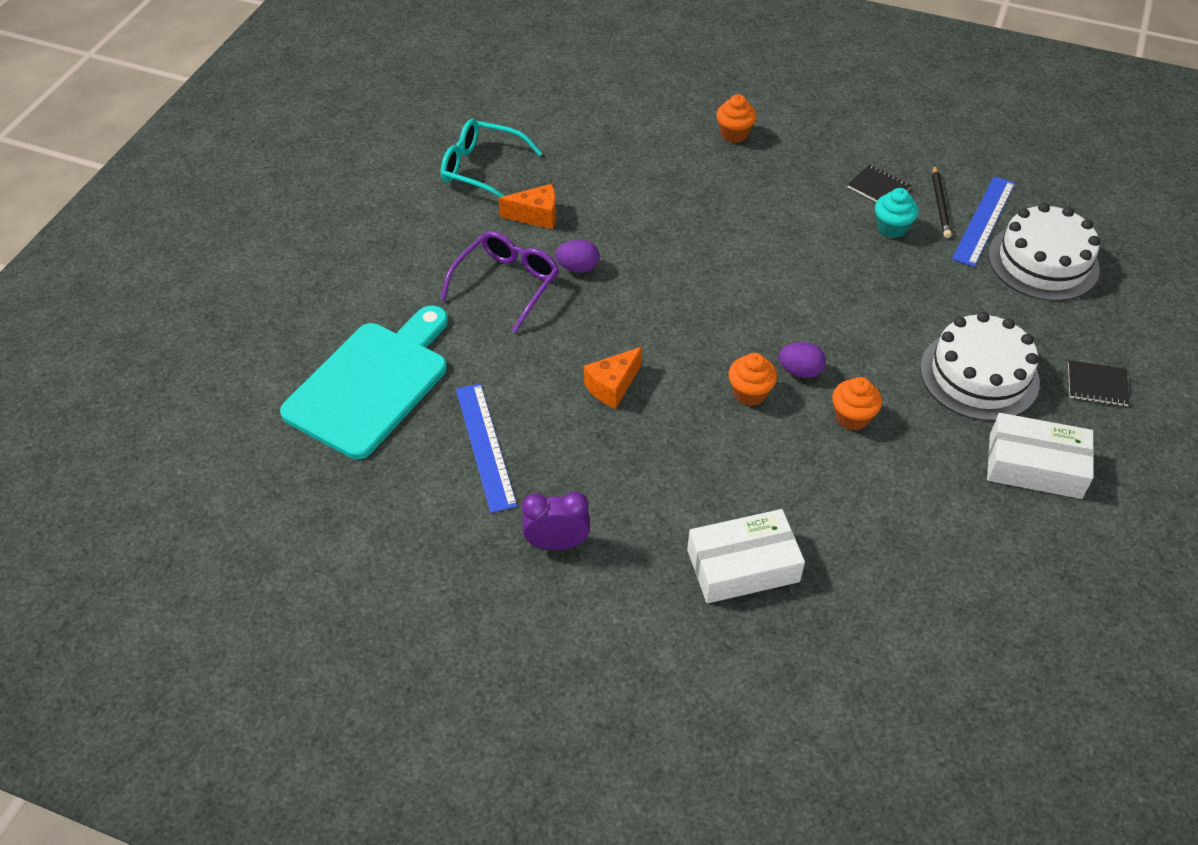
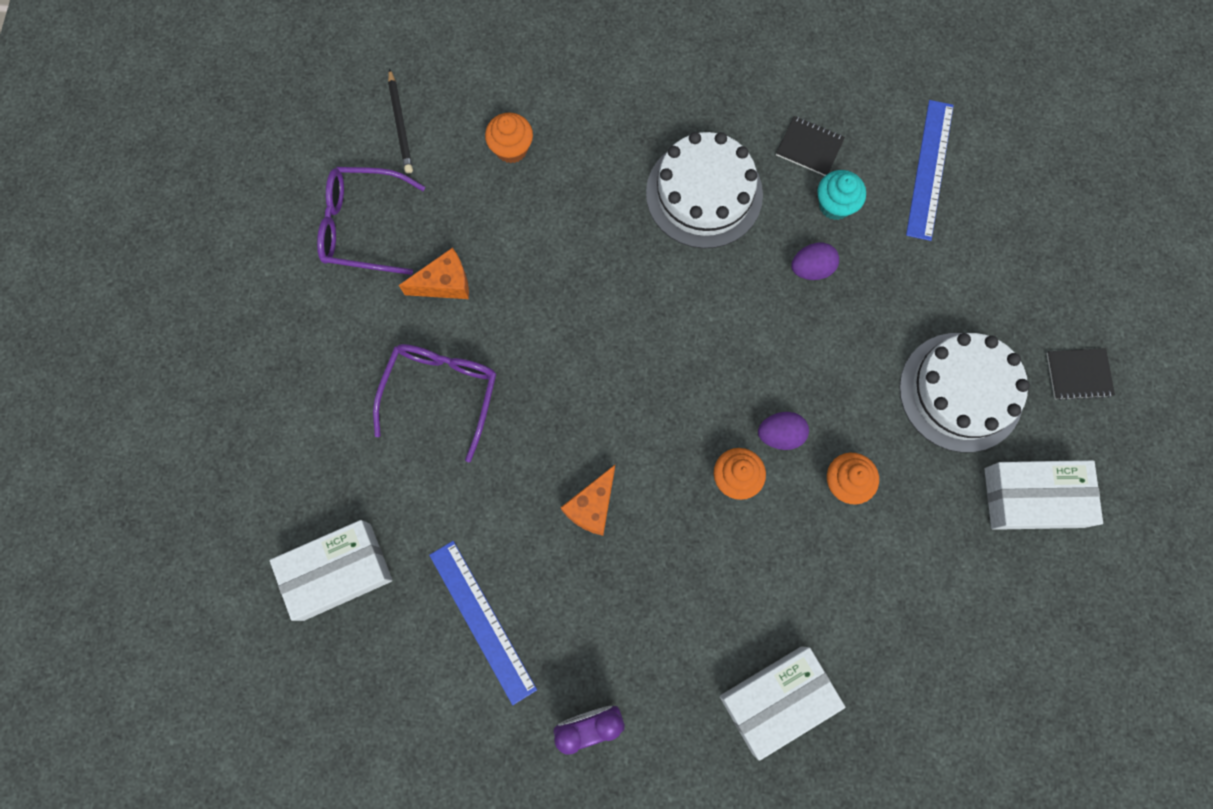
camera: 15 degrees left, 25 degrees up
turquoise cutting board [280,306,448,459] -> white box [270,520,393,621]
turquoise glasses [441,119,542,198] -> purple glasses [317,167,425,275]
purple egg [555,239,599,273] -> purple egg moved to [791,243,839,280]
orange cupcake [716,94,757,143] -> orange cupcake moved to [485,112,533,163]
black pencil [932,165,951,238] -> black pencil moved to [388,68,413,173]
white cake [988,203,1100,301] -> white cake moved to [646,132,763,249]

